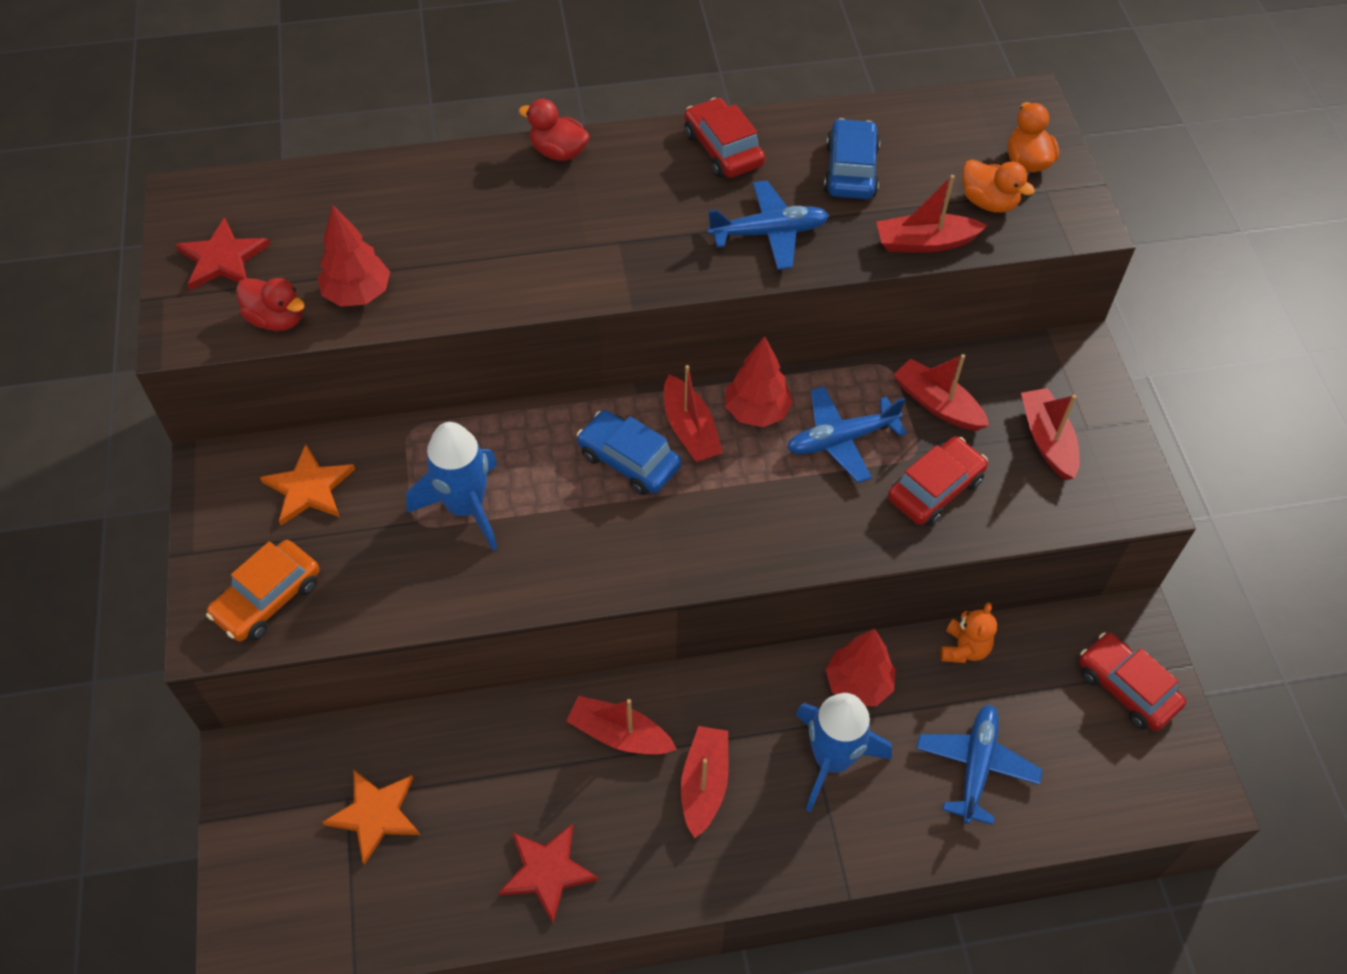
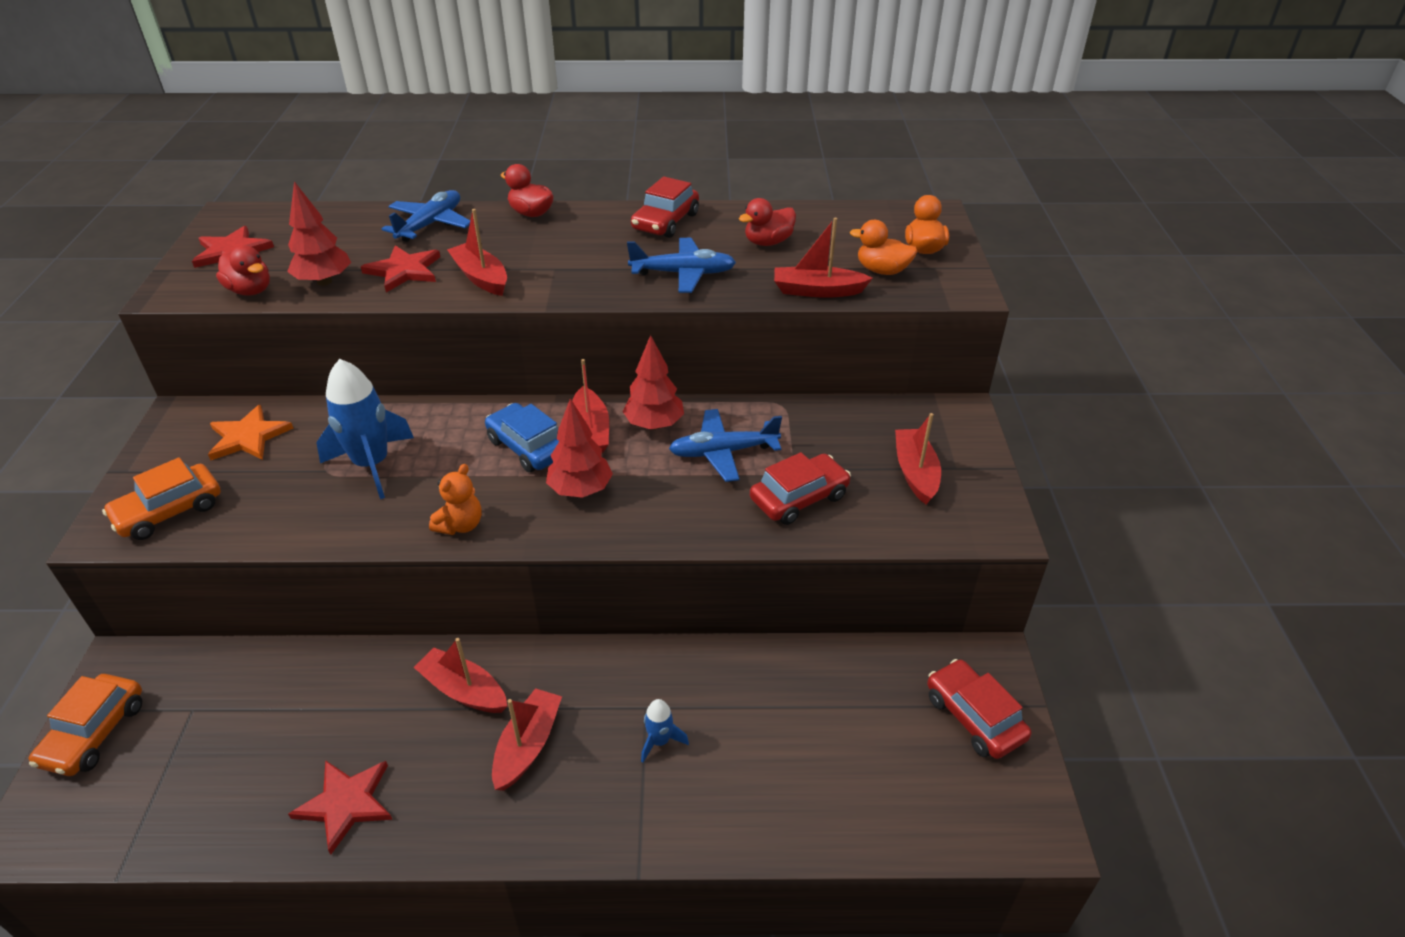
camera: 10 degrees right, 15 degrees down
orange star [322,770,420,865] -> none
red car [684,98,765,178] -> red car turned 135 degrees counterclockwise [631,177,699,238]
blue rocket [795,693,892,812] -> blue rocket [641,699,689,763], size x0.48
blue car [824,118,880,199] -> red duck [739,198,796,246]
red tree [826,629,896,706] -> red tree moved to [546,399,613,498]
red boat [894,354,989,431] -> red boat moved to [447,209,507,296]
blue plane [916,704,1043,825] -> blue plane moved to [382,190,470,242]
orange teddy bear [941,603,997,663] -> orange teddy bear moved to [429,464,482,535]
orange duck [963,159,1035,213] -> orange duck turned 150 degrees clockwise [850,220,918,275]
none -> orange car [29,674,142,776]
none -> red star [361,245,440,293]

